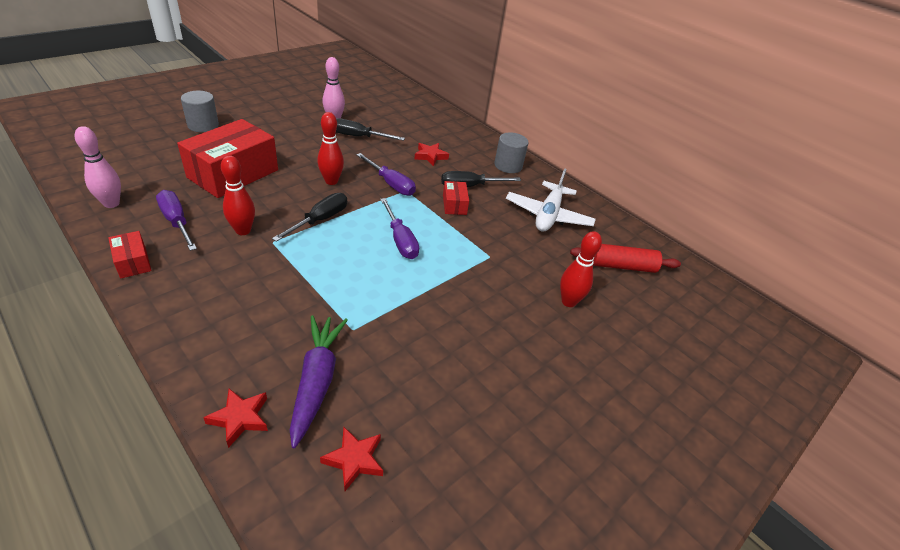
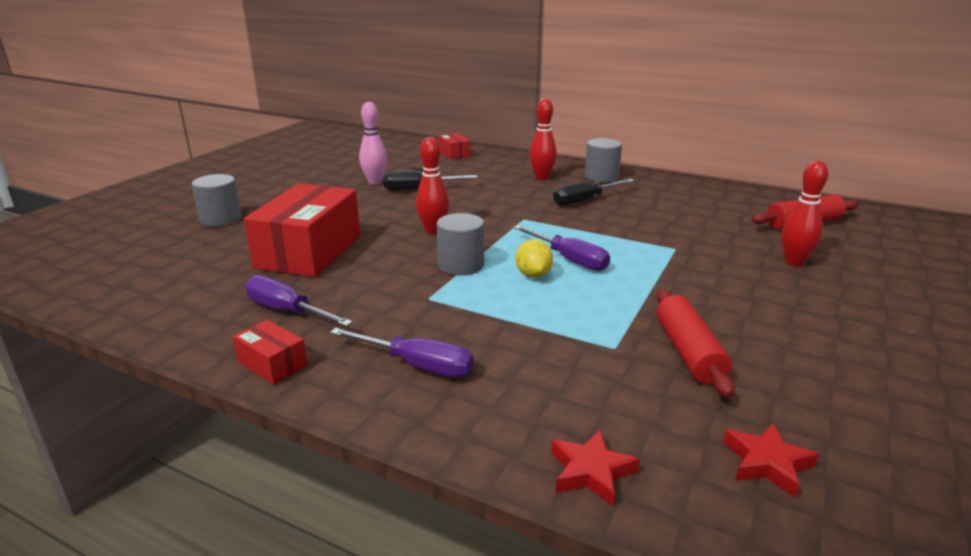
camera: 15 degrees left, 15 degrees down
pink bowling pin [75,126,121,208] -> none
red bowling pin [221,155,255,235] -> red bowling pin moved to [529,98,557,180]
black screwdriver [272,193,347,242] -> grey cylinder [437,213,484,276]
purple carrot [290,315,348,448] -> none
purple screwdriver [356,153,416,196] -> purple screwdriver moved to [330,328,474,377]
red star [415,143,449,166] -> none
red box [443,181,469,215] -> red box moved to [439,133,470,159]
white plane [506,169,596,232] -> none
none -> yellow lemon [515,239,553,278]
none -> red rolling pin [656,289,735,398]

